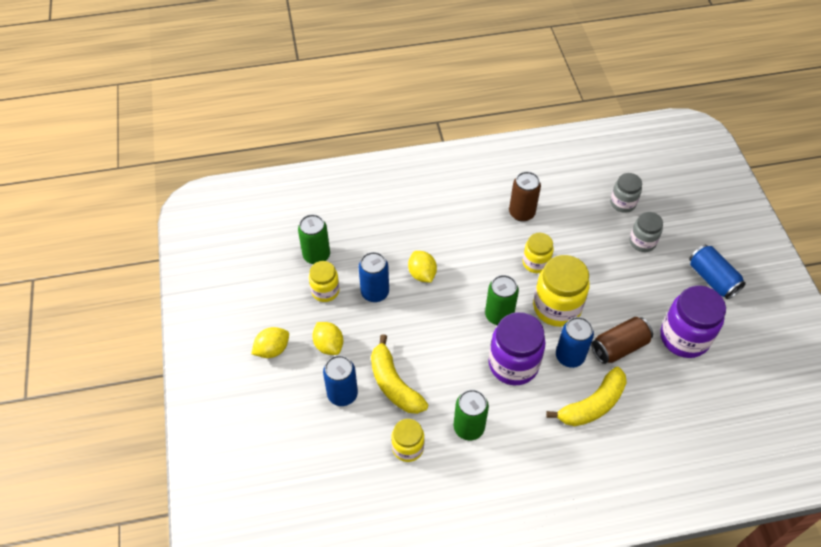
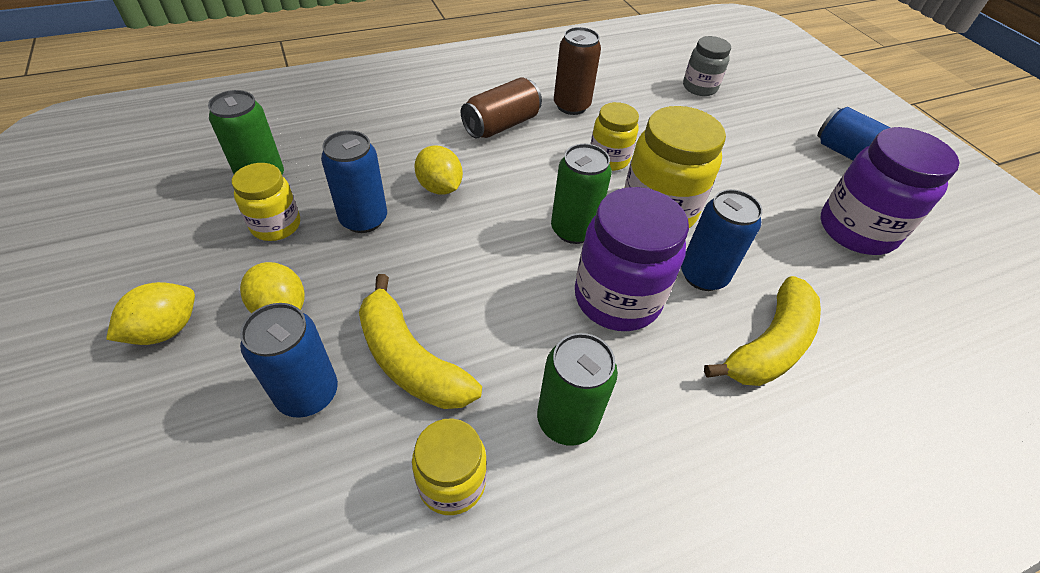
camera: 15 degrees left, 5 degrees down
brown can [591,317,653,364] -> brown can moved to [461,77,542,139]
grey jar [629,212,663,252] -> none

